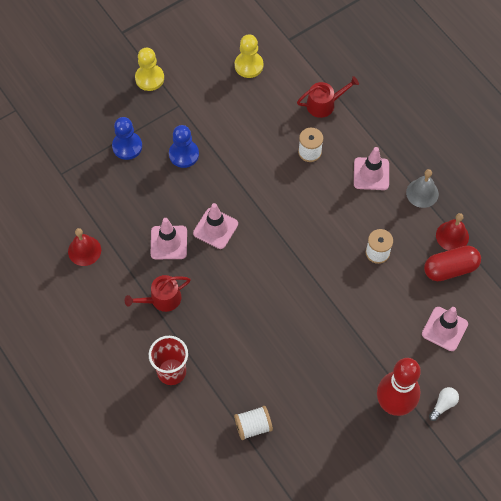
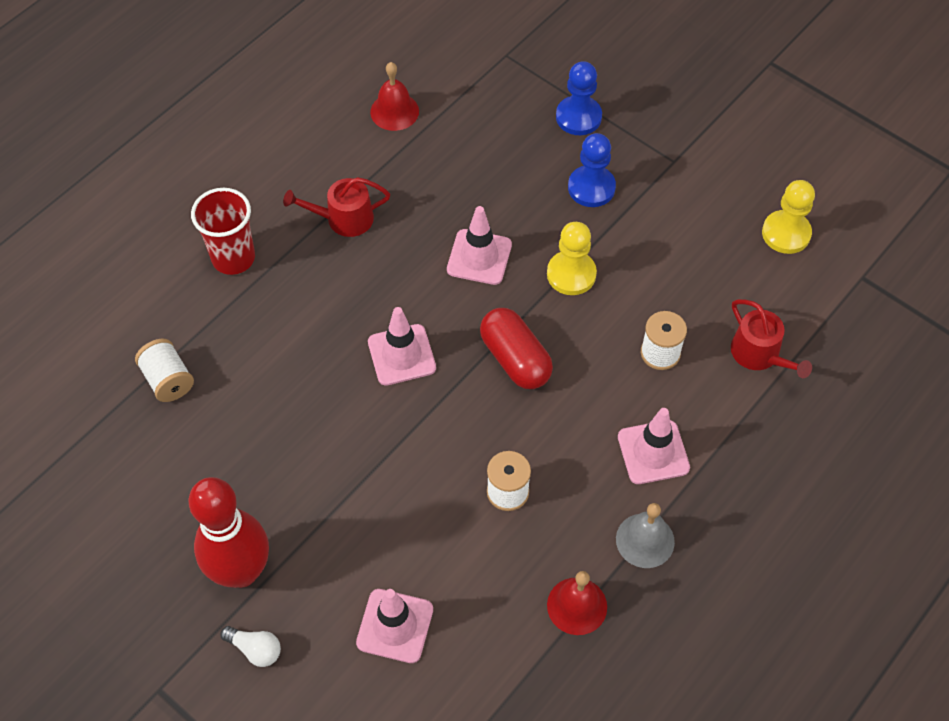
camera: 75 degrees right, 5 degrees down
red watering can [125,275,191,312] -> red watering can turned 60 degrees counterclockwise [283,177,390,237]
yellow pawn [135,48,164,91] -> yellow pawn moved to [547,222,597,295]
pink traffic cone [151,218,187,259] -> pink traffic cone moved to [368,307,436,386]
red capsule [424,246,481,281] -> red capsule moved to [480,308,553,389]

